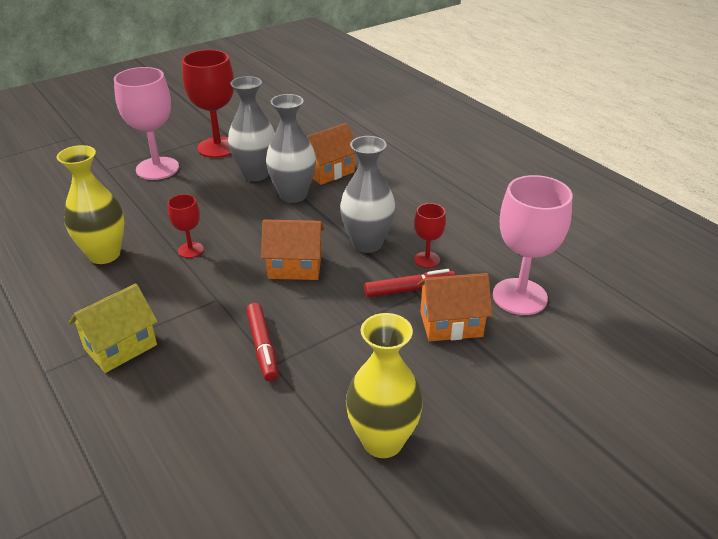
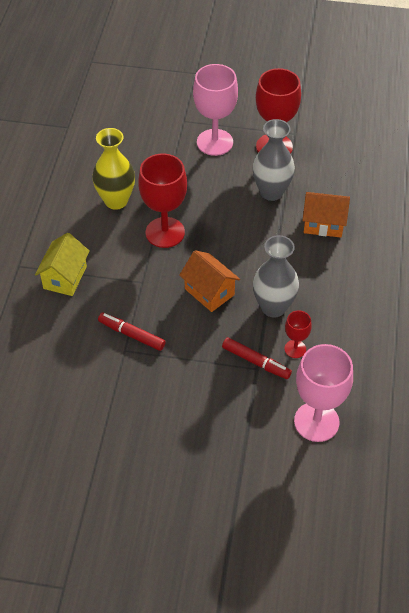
camera: 45 degrees right, 15 degrees up
yellow house [69,284,158,373] -> yellow house turned 75 degrees counterclockwise [35,233,90,296]
red goblet [168,194,204,258] -> red goblet [138,154,187,248], size x1.97
red marker [246,303,278,381] -> red marker turned 90 degrees clockwise [98,313,166,351]
grey vase [266,94,316,203] -> none
yellow vase [346,313,423,458] -> none
orange house [418,273,493,341] -> none

